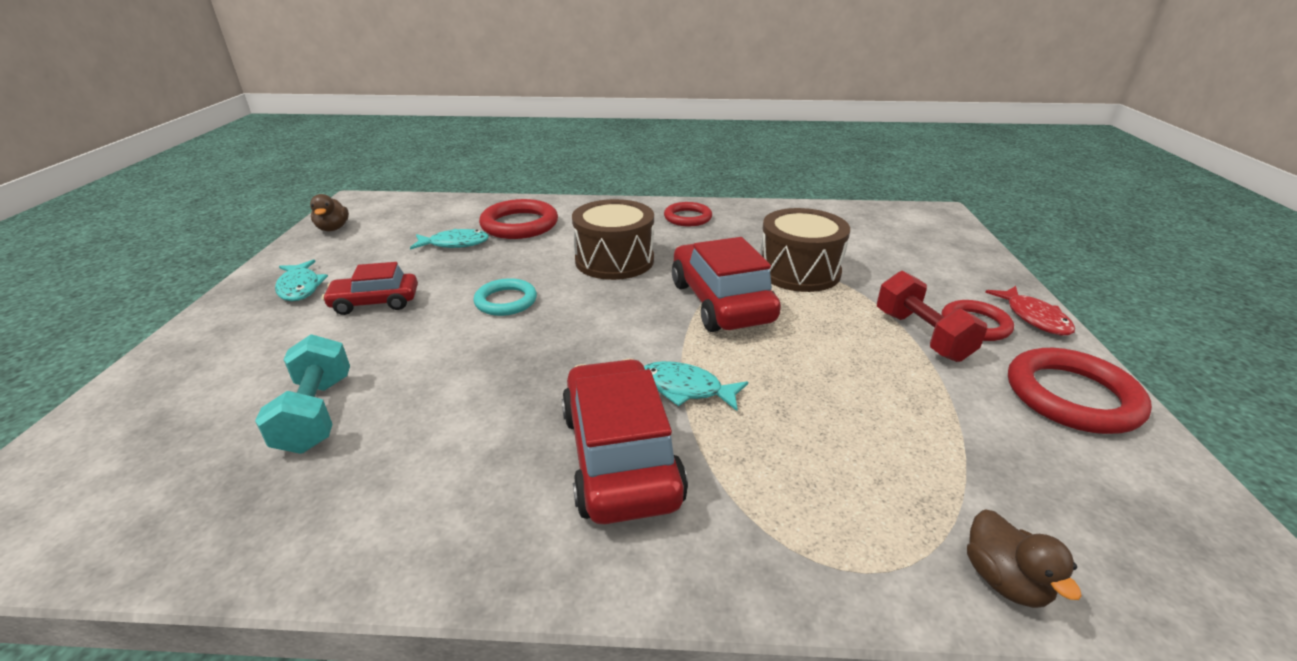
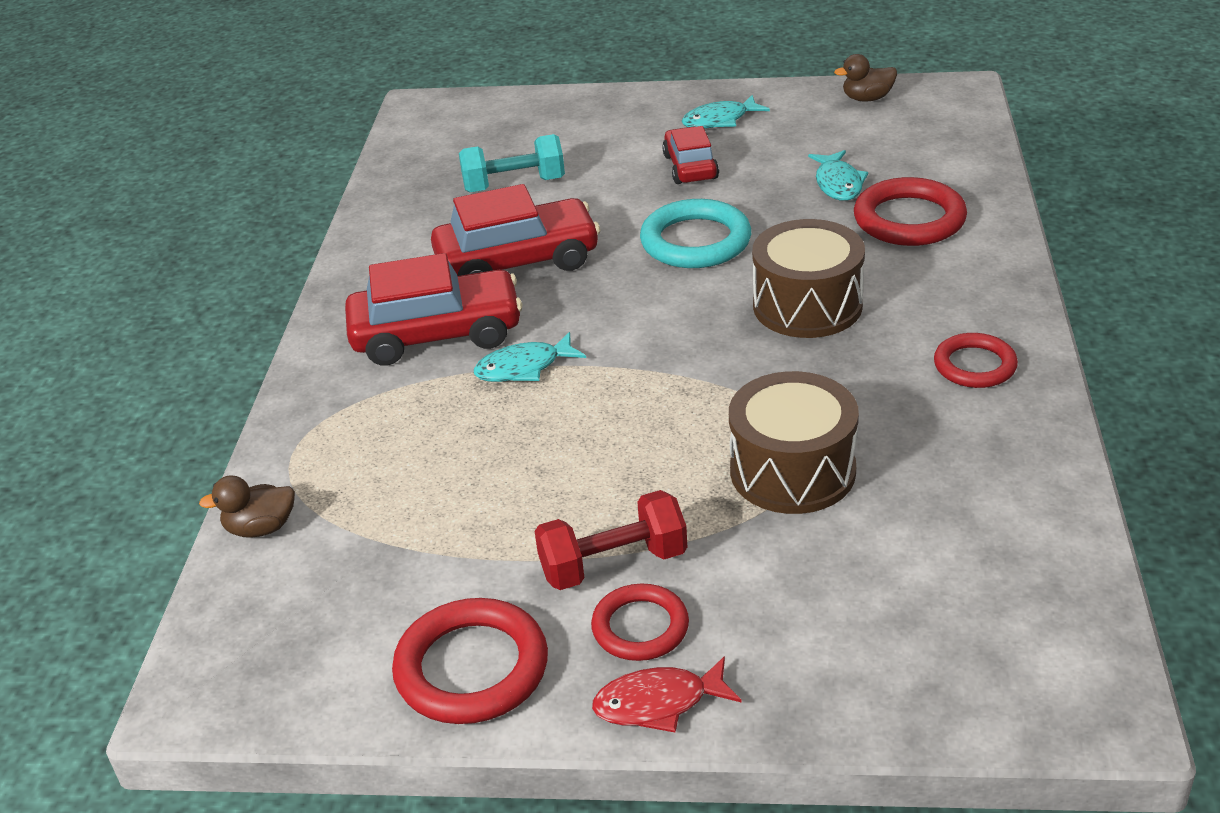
camera: 95 degrees right, 5 degrees up
turquoise ring [473,278,537,316] -> turquoise ring [640,199,751,268], size x1.57
turquoise fish [644,361,748,411] -> turquoise fish turned 135 degrees counterclockwise [474,332,586,382]
red car [672,237,781,332] -> red car moved to [431,184,600,276]

